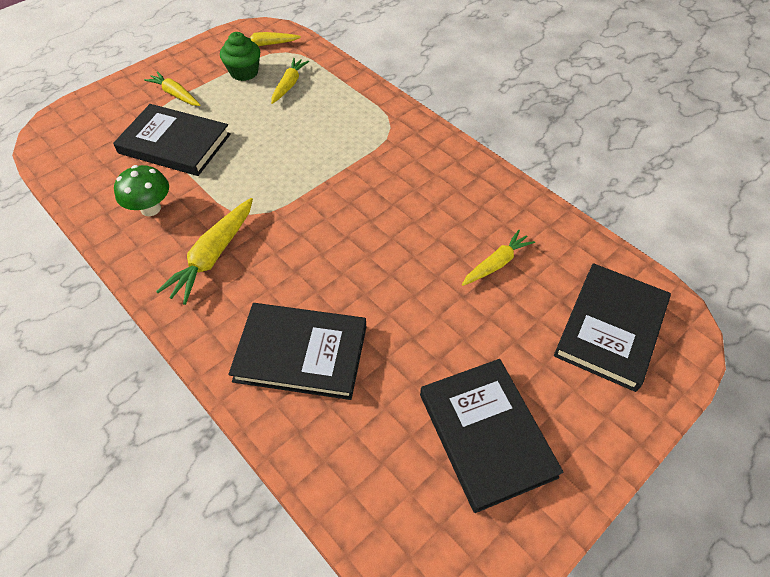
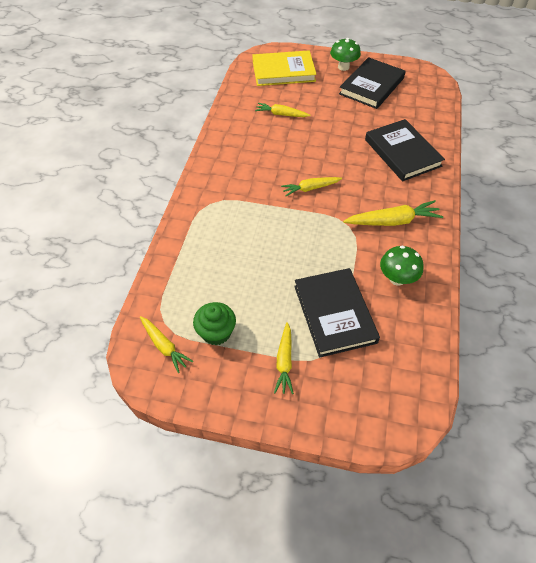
camera: 125 degrees left, 0 degrees up
yellow carrot [271,58,309,104] -> yellow carrot moved to [281,177,342,196]
black book [554,263,671,392] -> yellow book [253,50,317,86]
none -> green mushroom [330,38,361,71]

